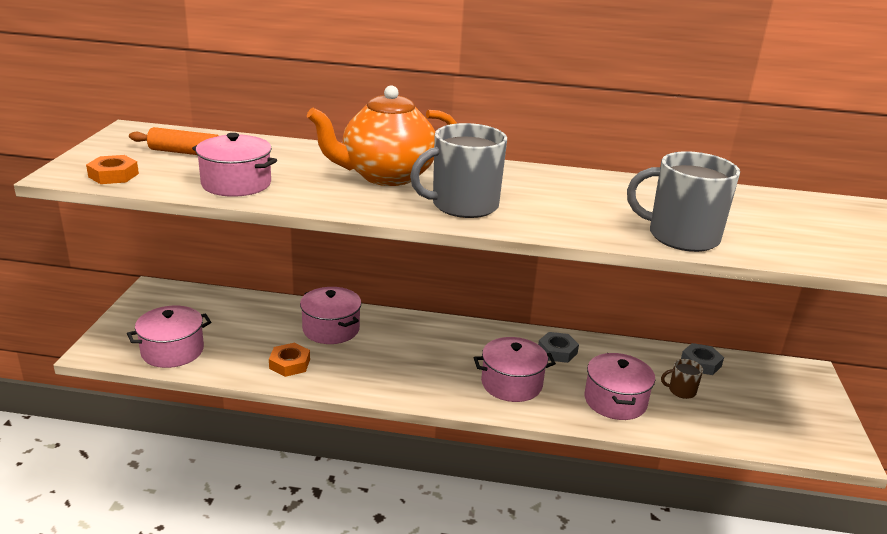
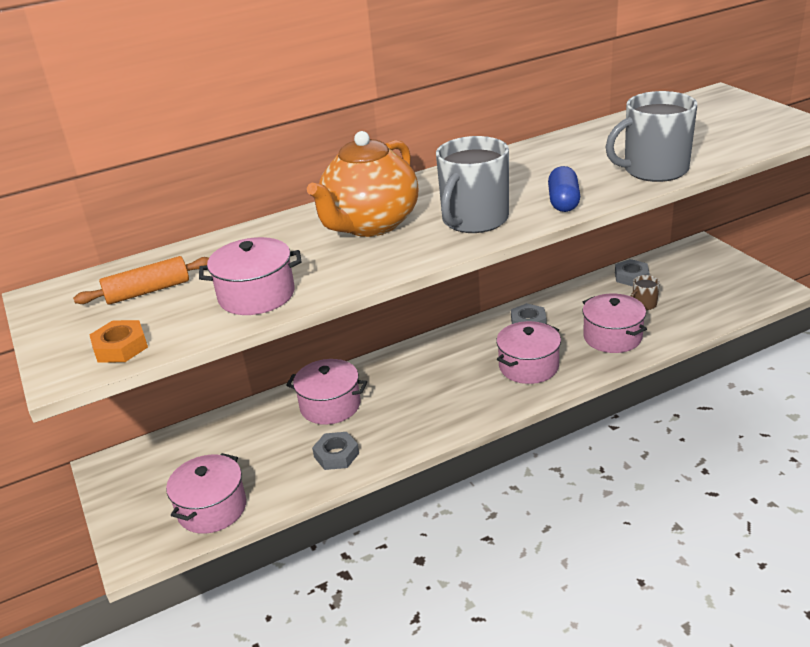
camera: 30 degrees left, 5 degrees up
orange nut [269,343,310,377] -> grey nut [312,432,359,470]
none -> blue capsule [548,166,580,212]

